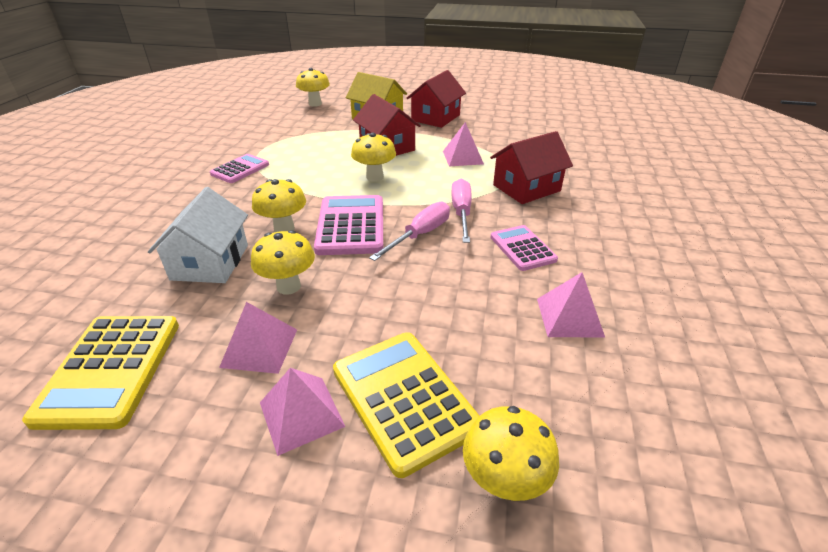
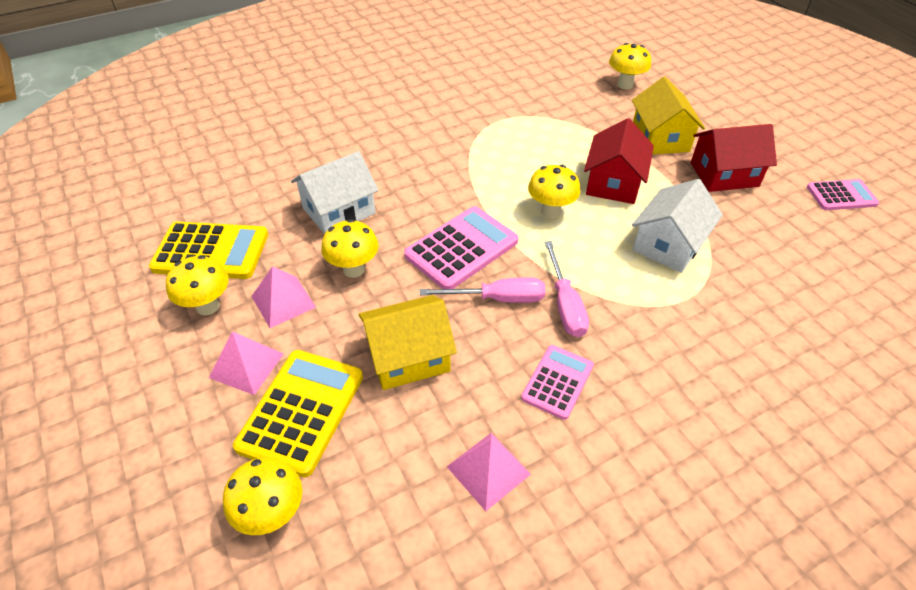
camera: 50 degrees right, 10 degrees up
yellow calculator [22,316,179,430] -> yellow calculator turned 135 degrees counterclockwise [149,222,268,279]
pink calculator [210,154,269,183] -> pink calculator moved to [807,179,879,210]
yellow mushroom [252,179,306,232] -> yellow mushroom moved to [166,255,229,315]
pink pyramid [443,122,484,166] -> white house [632,179,723,273]
pink screwdriver [451,179,472,243] -> pink screwdriver turned 120 degrees clockwise [544,241,589,337]
red house [490,131,573,204] -> none
none -> yellow house [358,295,457,390]

